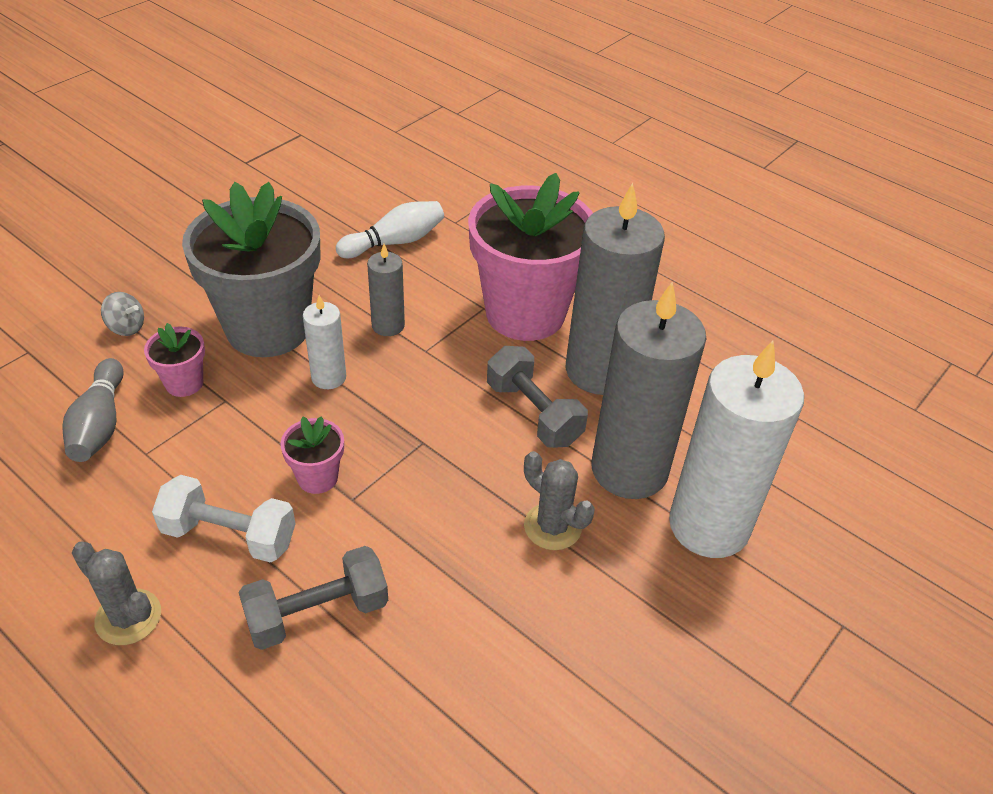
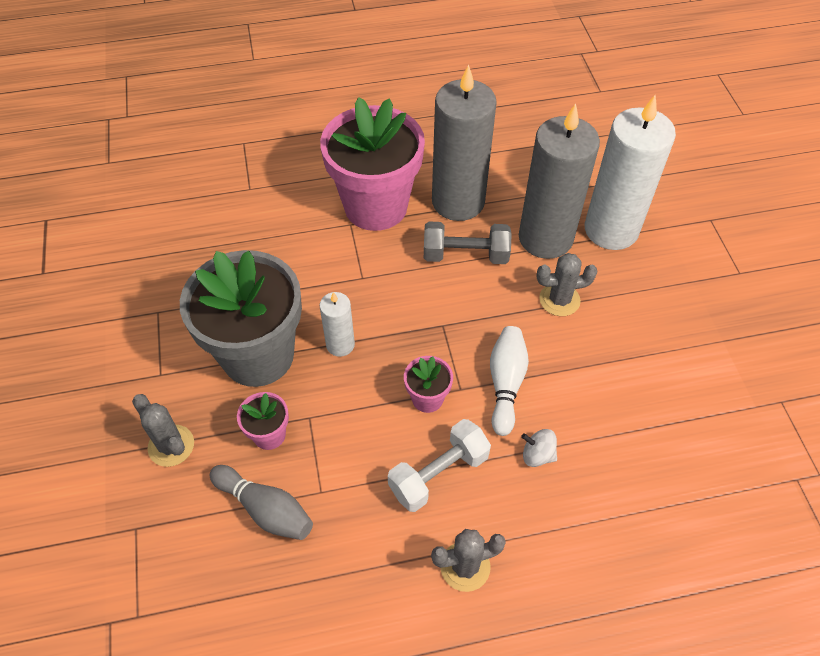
camera: 50 degrees left, 10 degrees up
grey spinning top [101,292,144,336] -> grey cactus [132,394,194,467]
grey dumbbell [238,546,388,650] -> white spinning top [521,429,557,467]
white bowling pin [336,201,444,258] -> white bowling pin moved to [490,326,529,436]
grey candle [367,244,405,336] -> none

